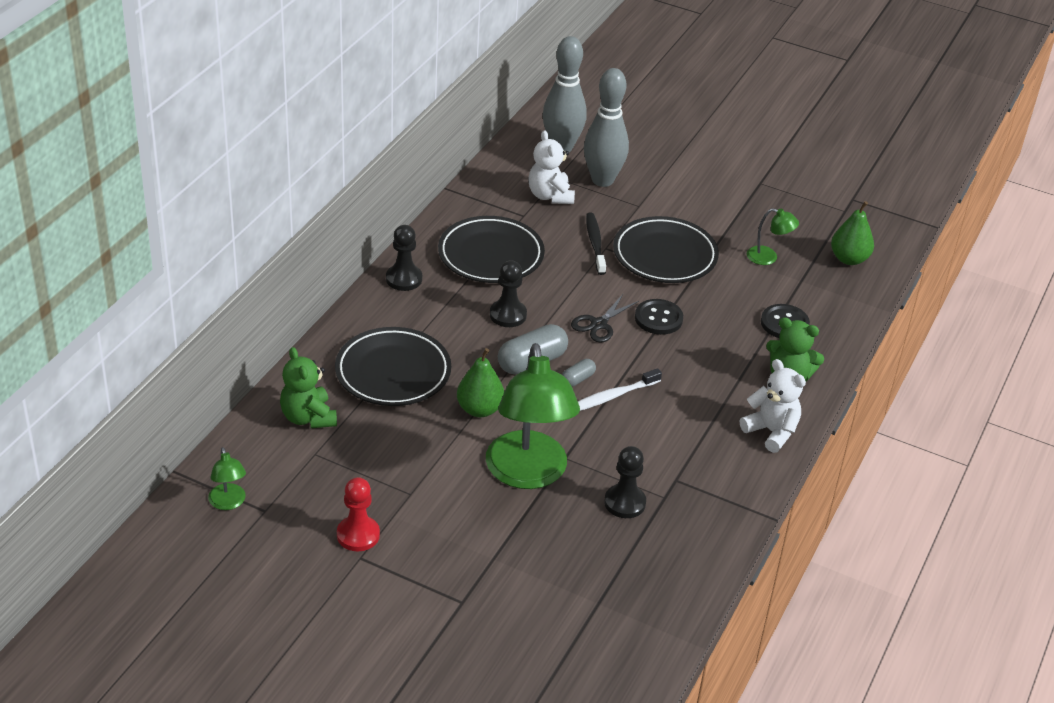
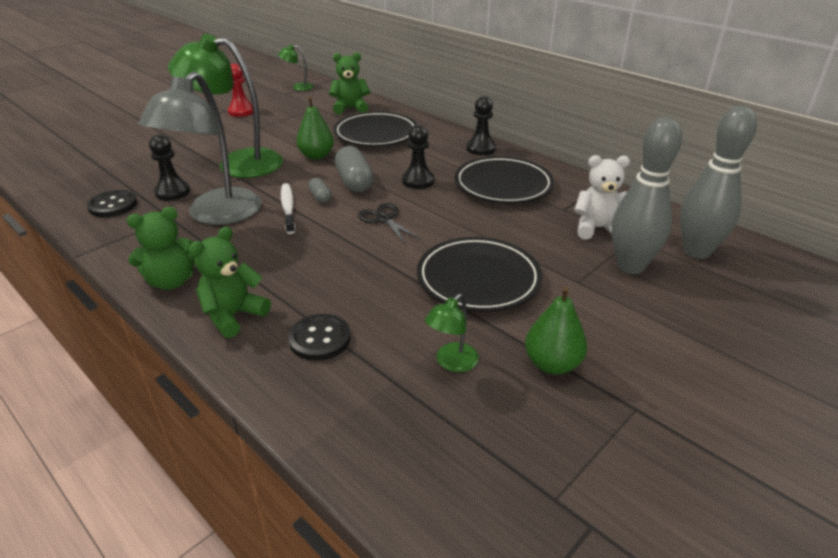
camera: 110 degrees right, 5 degrees down
black toothbrush [586,213,606,275] -> none
black button [635,299,683,335] -> black button moved to [87,190,137,217]
white teddy bear [740,359,806,453] -> green teddy bear [127,207,194,290]
green pear [831,201,874,265] -> green pear moved to [525,286,587,374]
none -> grey lamp [138,72,262,225]

